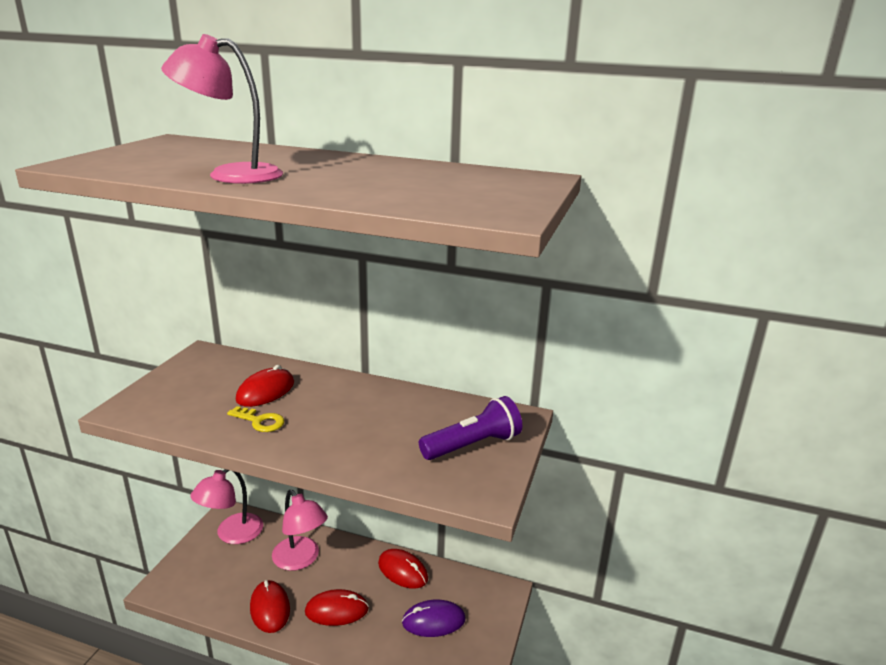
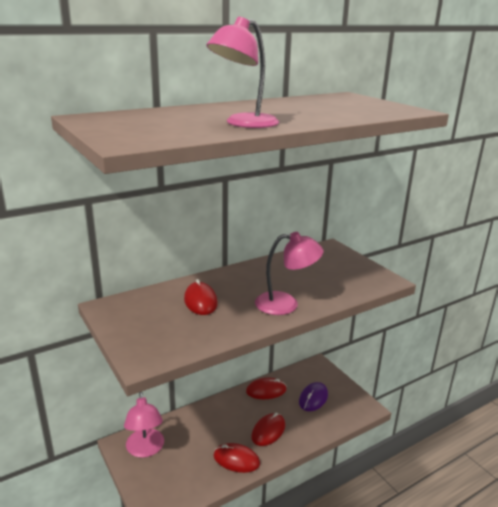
camera: 50 degrees left, 0 degrees up
yellow key [227,406,284,432] -> none
pink lamp [272,490,328,571] -> pink lamp moved to [255,232,324,315]
purple flashlight [419,396,522,460] -> none

